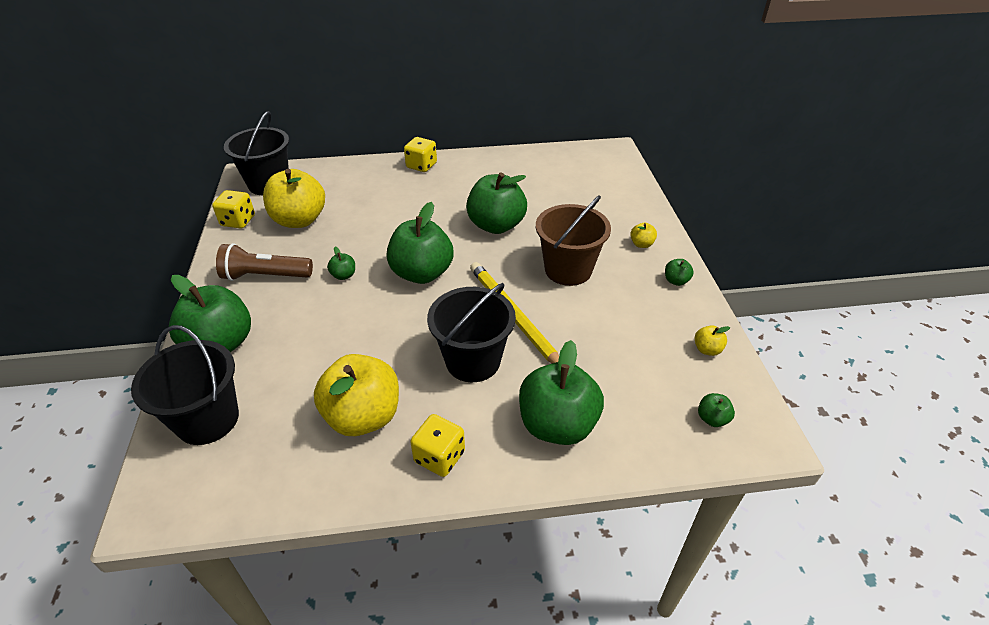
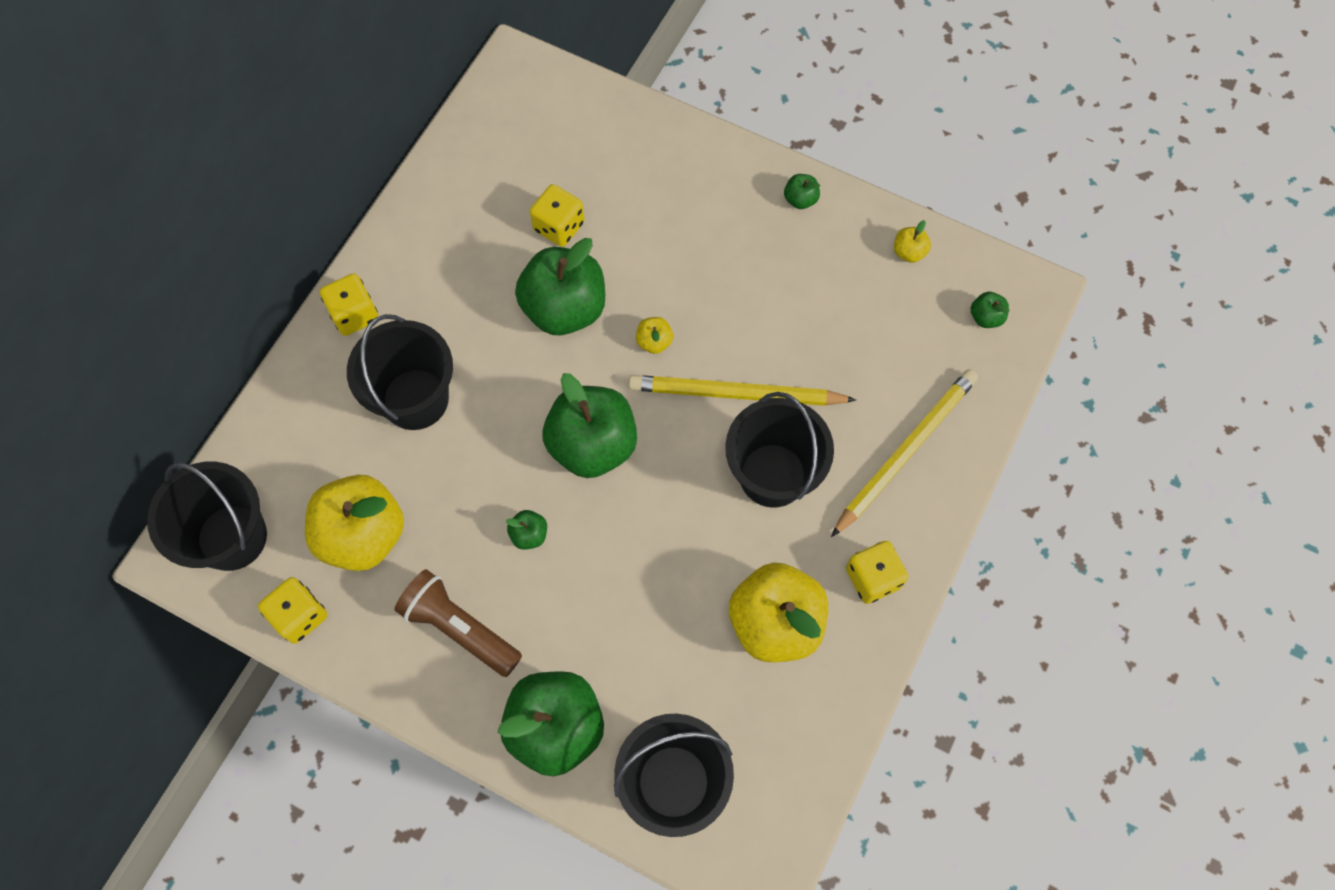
camera: 55 degrees left, 25 degrees up
brown flashlight [216,243,313,281] -> brown flashlight turned 90 degrees clockwise [394,569,522,677]
green apple [519,340,604,445] -> yellow pencil [831,369,978,537]
brown bucket [536,195,611,286] -> none
yellow apple [630,223,657,248] -> yellow apple moved to [636,317,673,354]
none -> black bucket [347,314,453,430]
none -> yellow dice [530,184,585,247]

